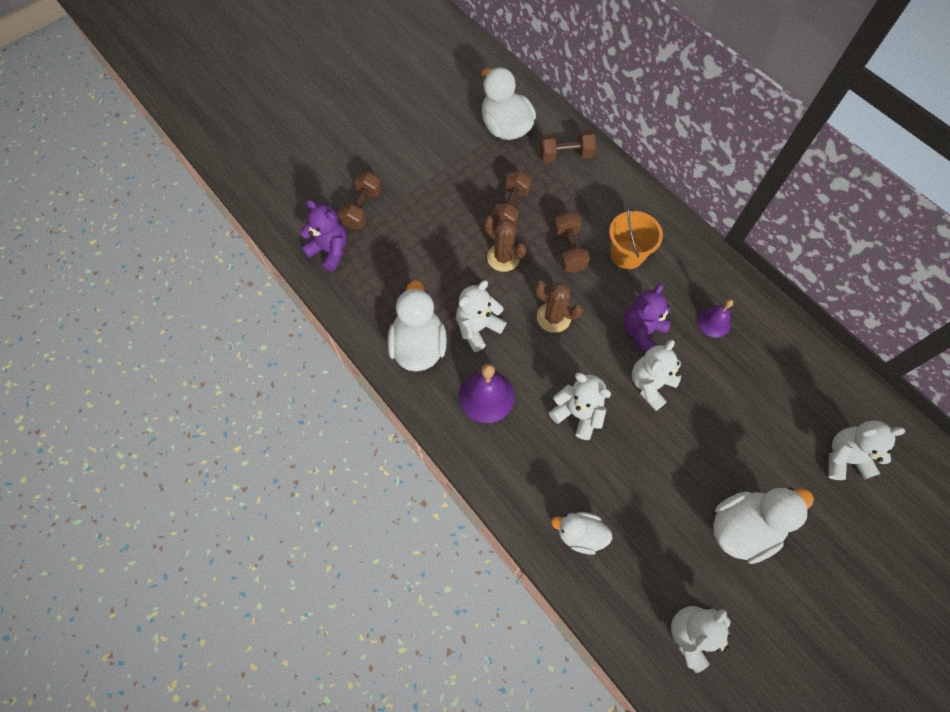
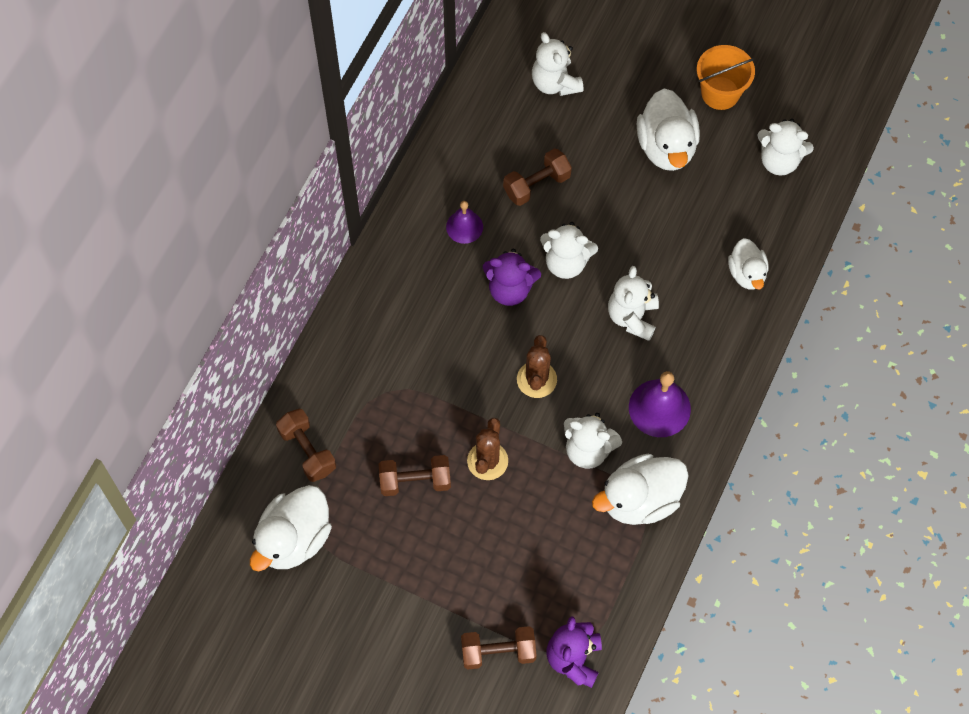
camera: 115 degrees left, 0 degrees up
brown dumbbell [554,212,590,273] -> brown dumbbell moved to [503,148,572,206]
orange bucket [609,206,663,269] -> orange bucket moved to [697,45,755,110]
white duck [713,487,814,564] -> white duck turned 135 degrees counterclockwise [637,89,700,171]

